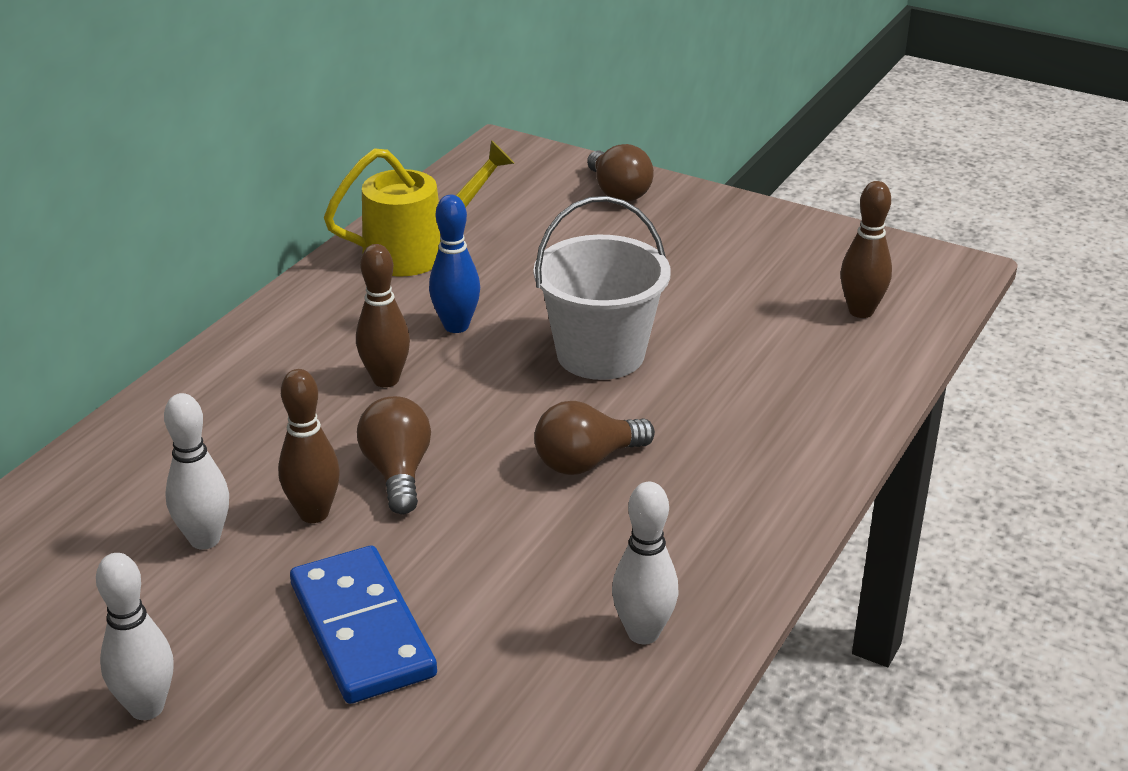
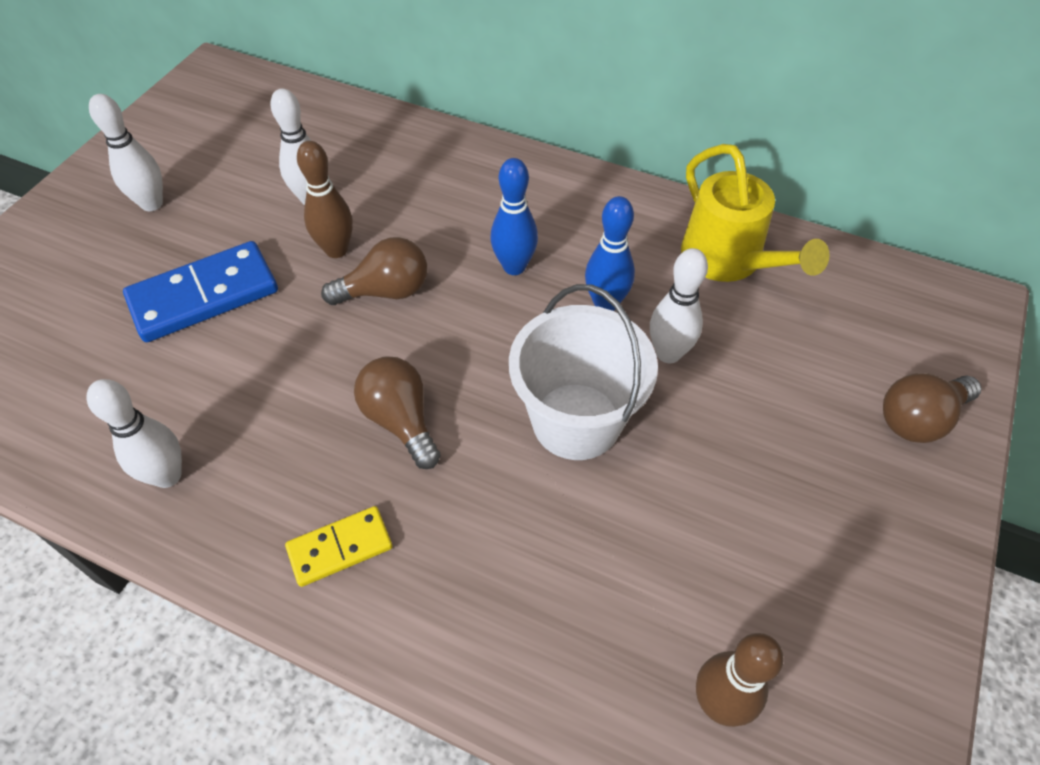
camera: 85 degrees right, 20 degrees up
brown bowling pin [356,244,410,387] -> blue bowling pin [490,158,538,275]
none -> yellow domino [285,506,393,587]
none -> white bowling pin [650,248,708,364]

